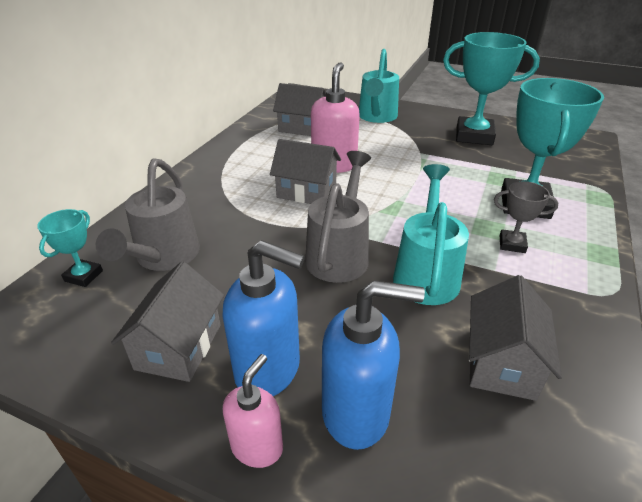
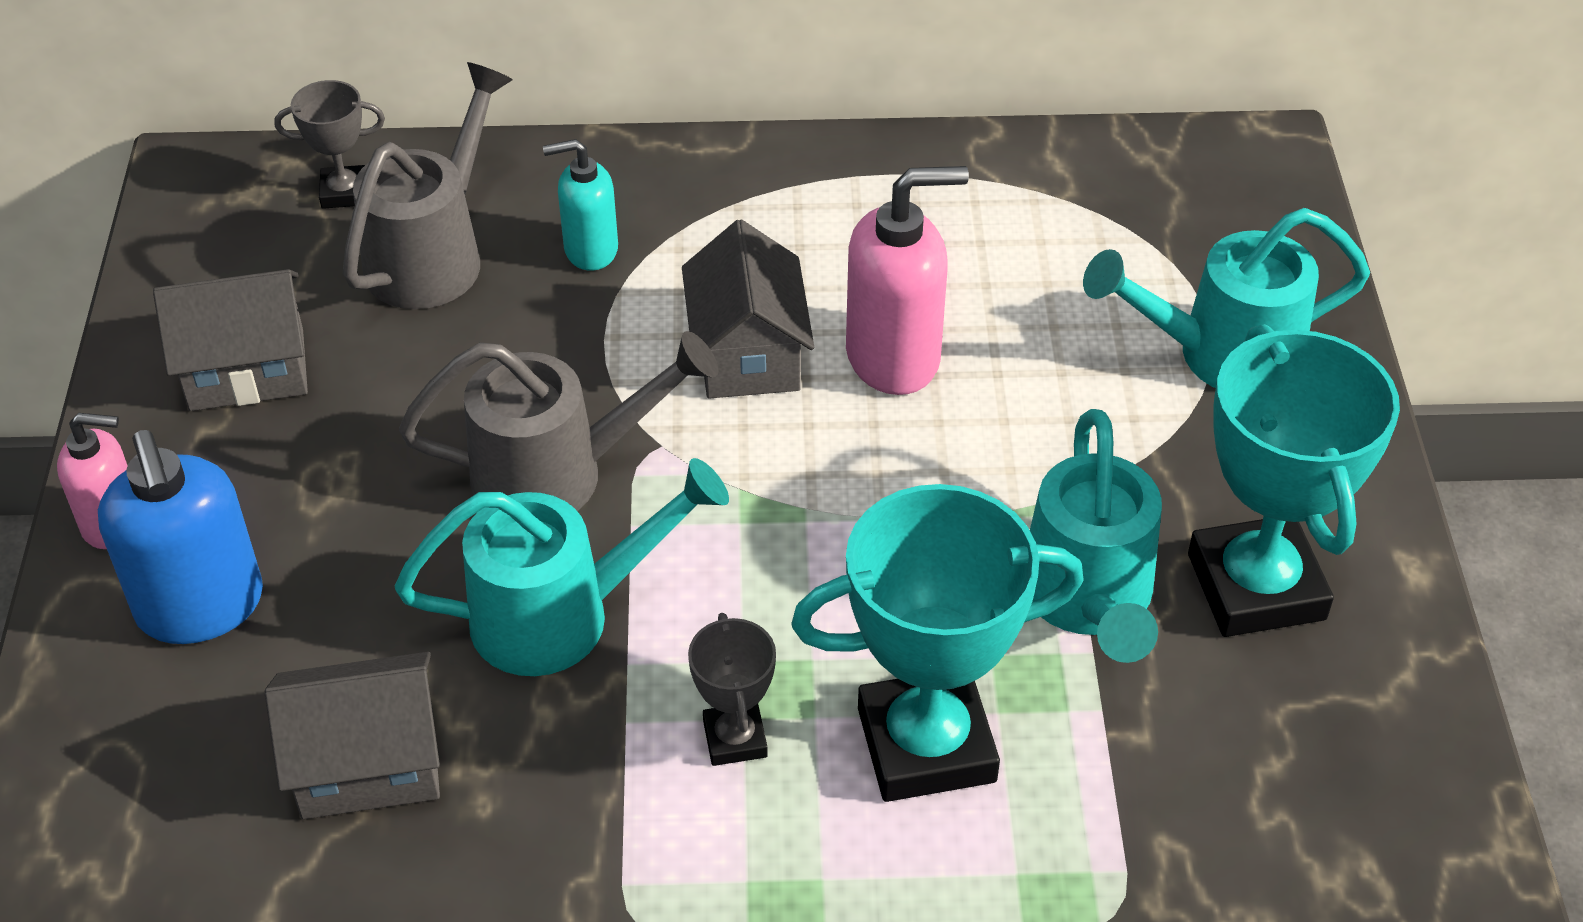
camera: 65 degrees right, 10 degrees up
turquoise trophy [37,209,103,287] -> grey trophy [275,80,385,209]
grey watering can [96,158,200,271] -> grey watering can turned 135 degrees clockwise [343,62,513,309]
blue soap dispenser [222,240,305,396] -> none
grey house [273,83,326,136] -> none
none -> turquoise soap dispenser [543,139,618,271]
none -> turquoise watering can [1030,409,1162,663]

